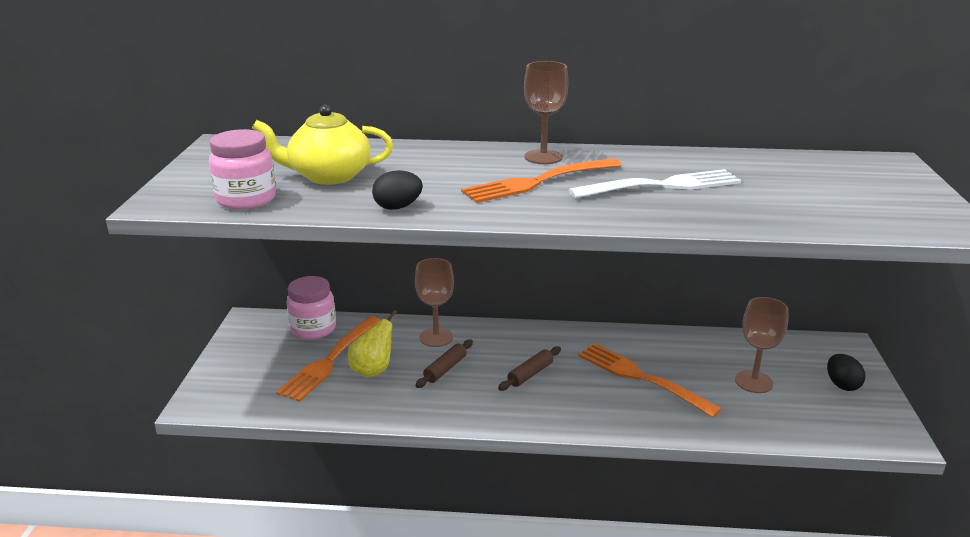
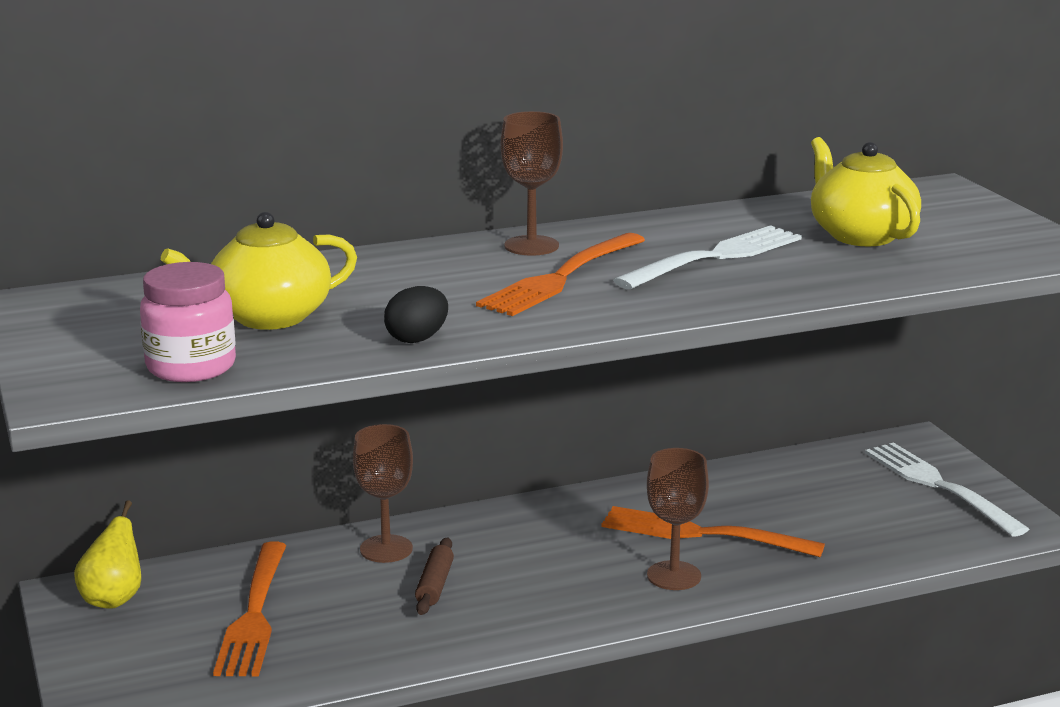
camera: 25 degrees left, 5 degrees down
pink jar [287,276,336,339] -> none
yellow pear [348,310,397,378] -> yellow pear moved to [74,500,141,609]
brown rolling pin [498,346,561,391] -> none
brown goblet [735,297,789,393] -> brown goblet moved to [647,448,709,590]
black egg [827,354,866,391] -> white fork [865,442,1029,536]
none -> yellow teapot [811,137,921,246]

